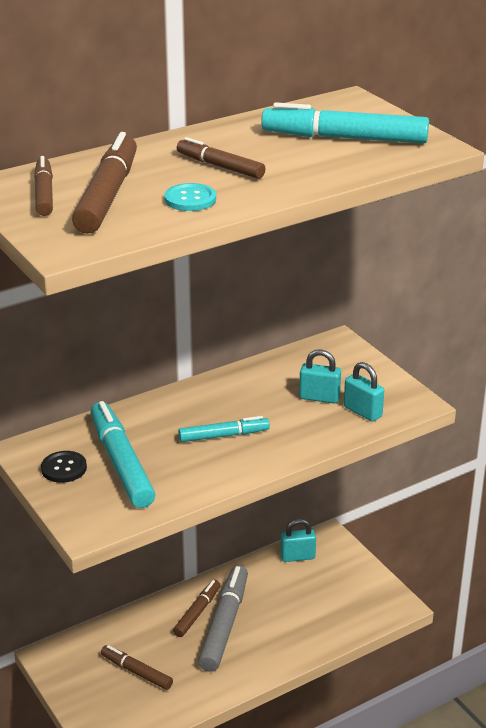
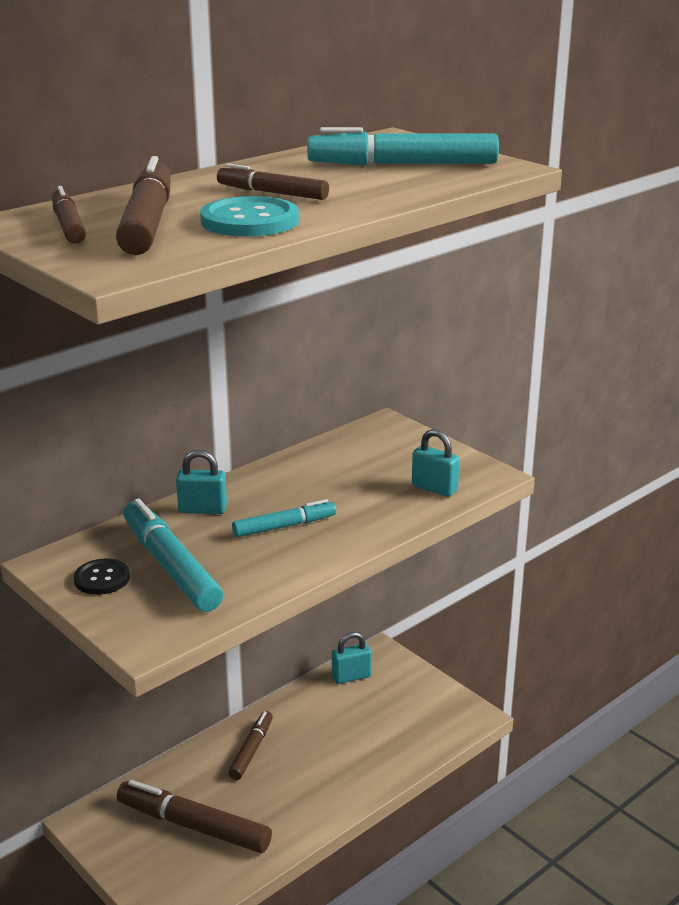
camera: 10 degrees left, 5 degrees down
brown marker [101,645,173,690] -> brown marker [117,780,272,853], size x1.68
turquoise button [164,183,216,211] -> turquoise button [200,196,299,236], size x1.57
grey marker [198,565,248,672] -> none
turquoise padlock [299,349,341,404] -> turquoise padlock moved to [176,450,227,514]

